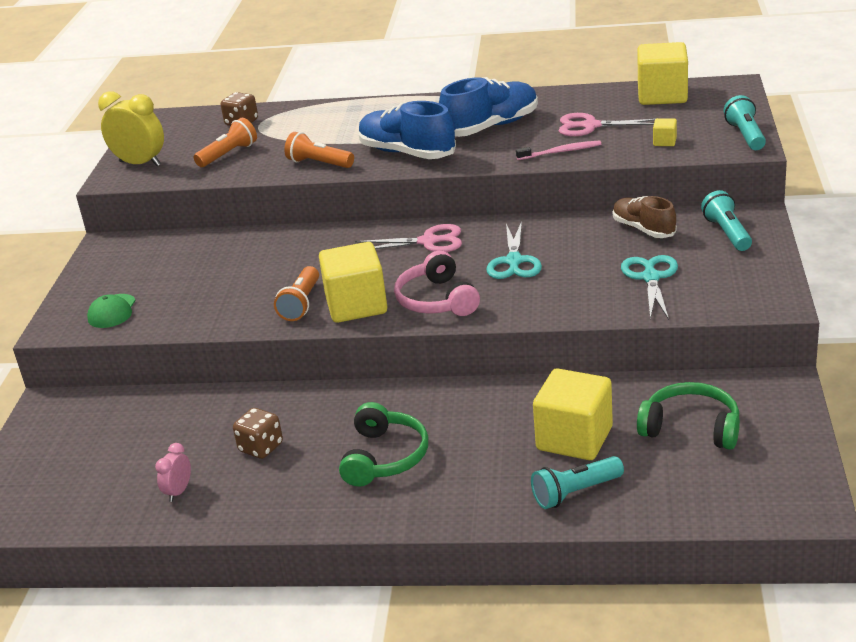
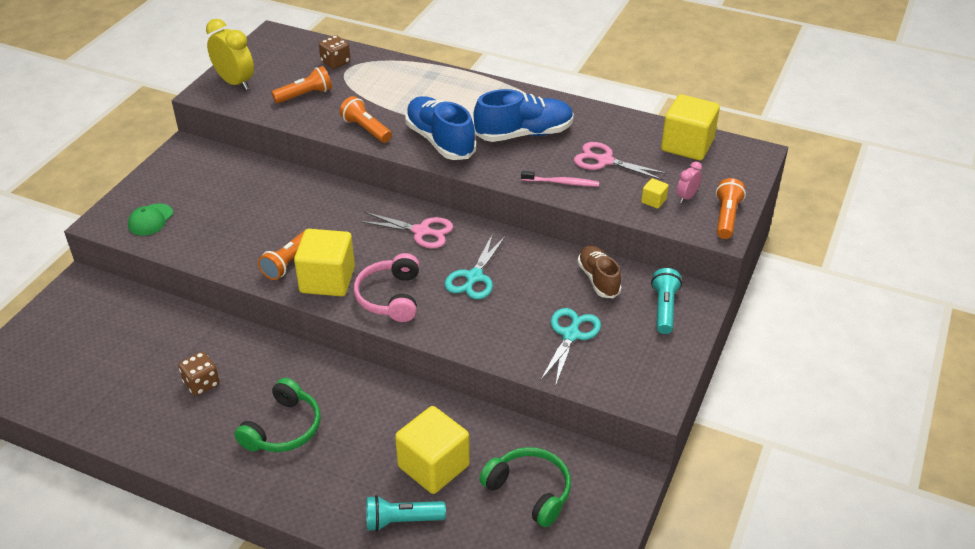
camera: 15 degrees right, 10 degrees up
pink clock [155,443,191,502] -> pink clock moved to [677,161,702,203]
turquoise flashlight [724,95,766,150] -> orange flashlight [716,178,746,239]

